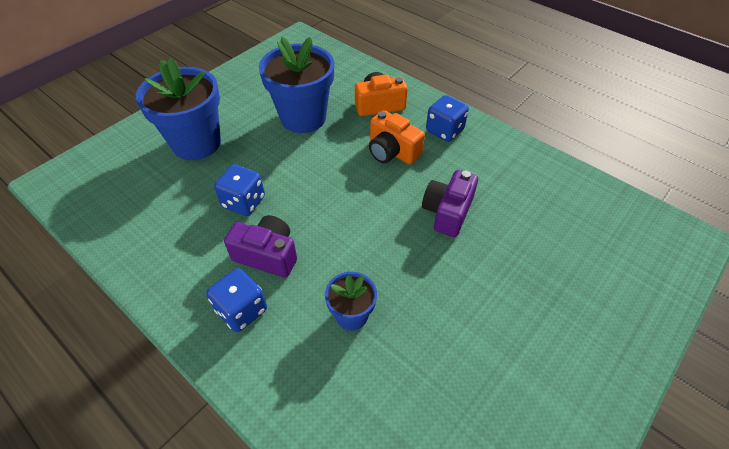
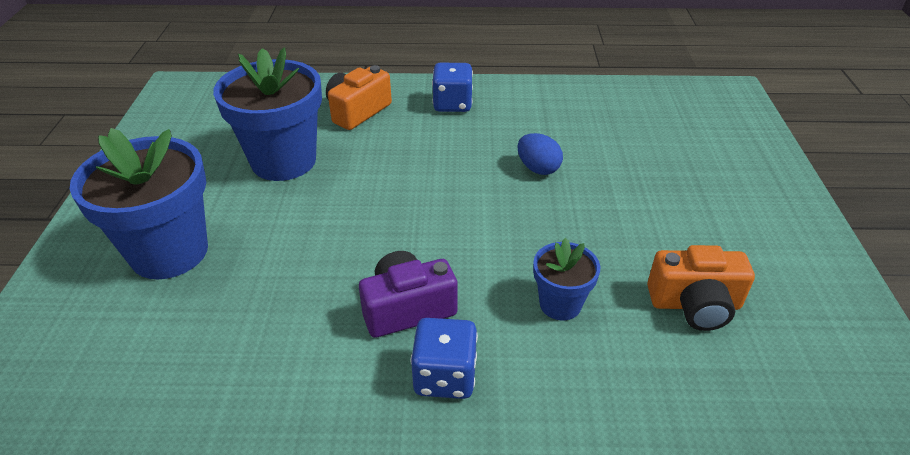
camera: 40 degrees left, 10 degrees down
blue dice [214,164,265,216] -> none
orange camera [369,110,425,164] -> orange camera moved to [647,245,755,331]
purple camera [422,170,478,237] -> blue egg [517,133,563,175]

